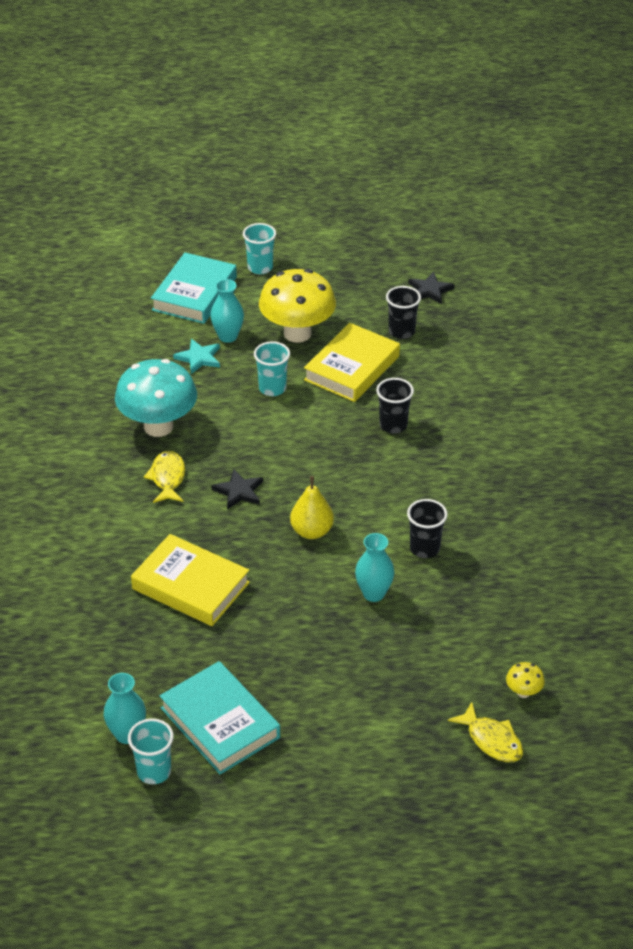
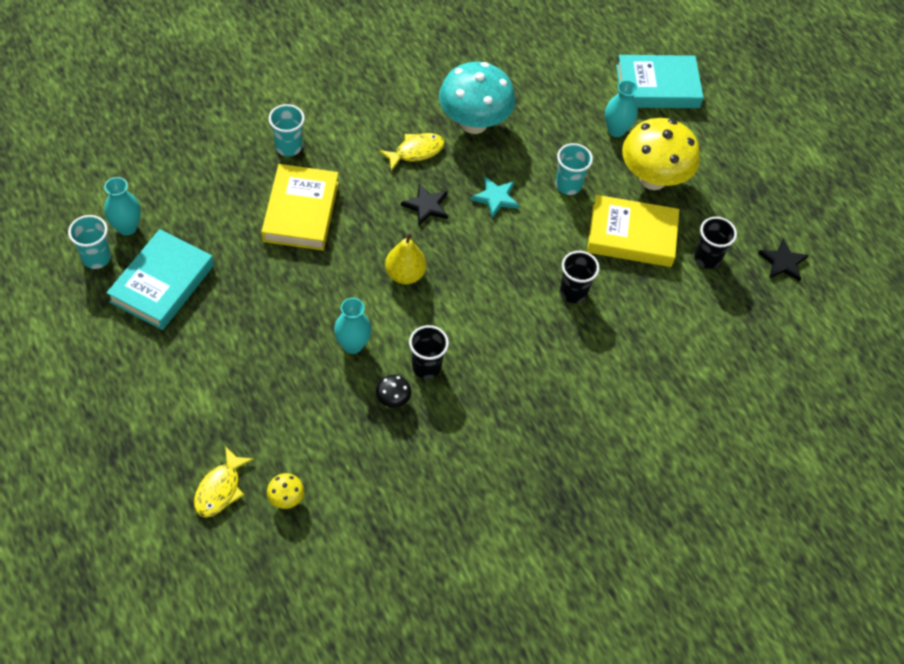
camera: 60 degrees right, 15 degrees up
turquoise star [173,339,220,374] -> turquoise star moved to [471,177,519,218]
turquoise cup [243,223,276,274] -> turquoise cup moved to [268,104,305,157]
none -> black mushroom [376,375,411,408]

